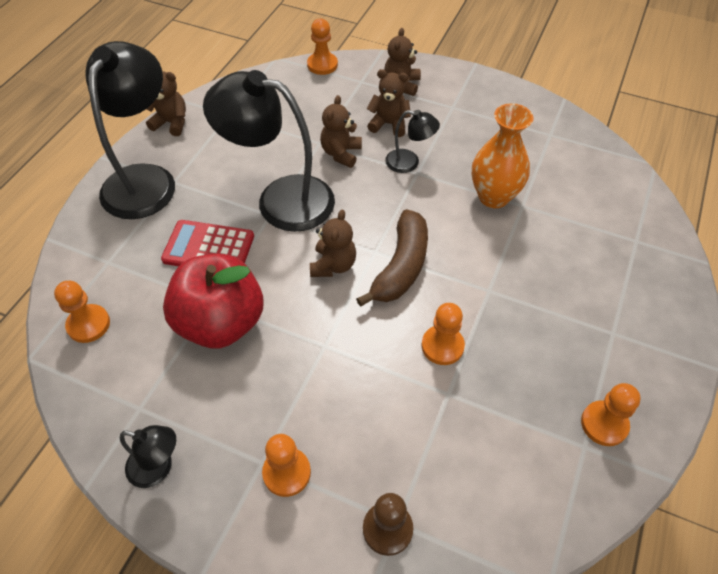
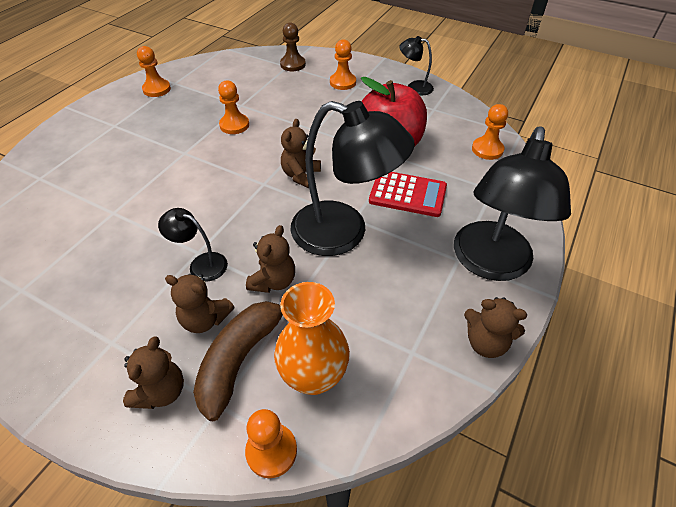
camera: 175 degrees left, 5 degrees down
brown banana [356,209,428,307] -> brown banana moved to [193,301,283,421]
orange vase [472,103,534,208] -> orange vase moved to [274,282,350,395]

